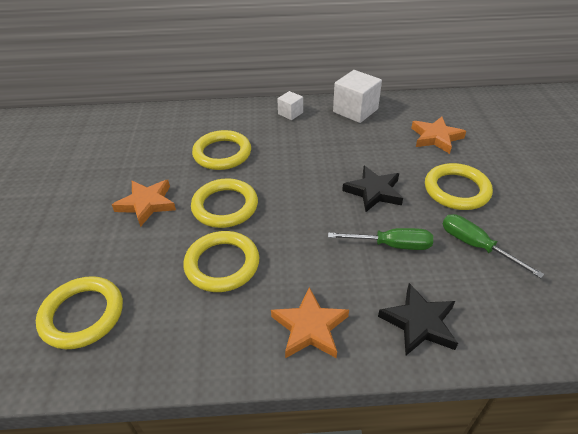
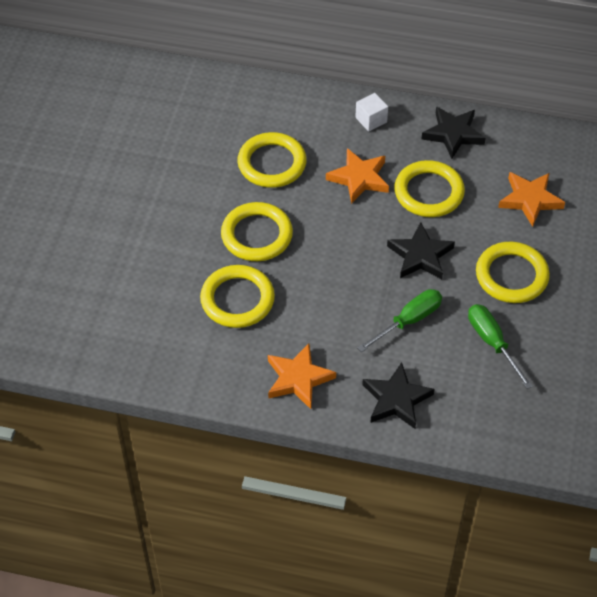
camera: 15 degrees right, 10 degrees up
yellow ring [36,276,123,349] -> yellow ring moved to [394,160,465,217]
orange star [112,180,176,227] -> orange star moved to [326,148,389,204]
green screwdriver [328,228,433,250] -> green screwdriver turned 60 degrees counterclockwise [358,289,442,352]
white cube [333,70,382,123] -> black star [421,107,486,159]

